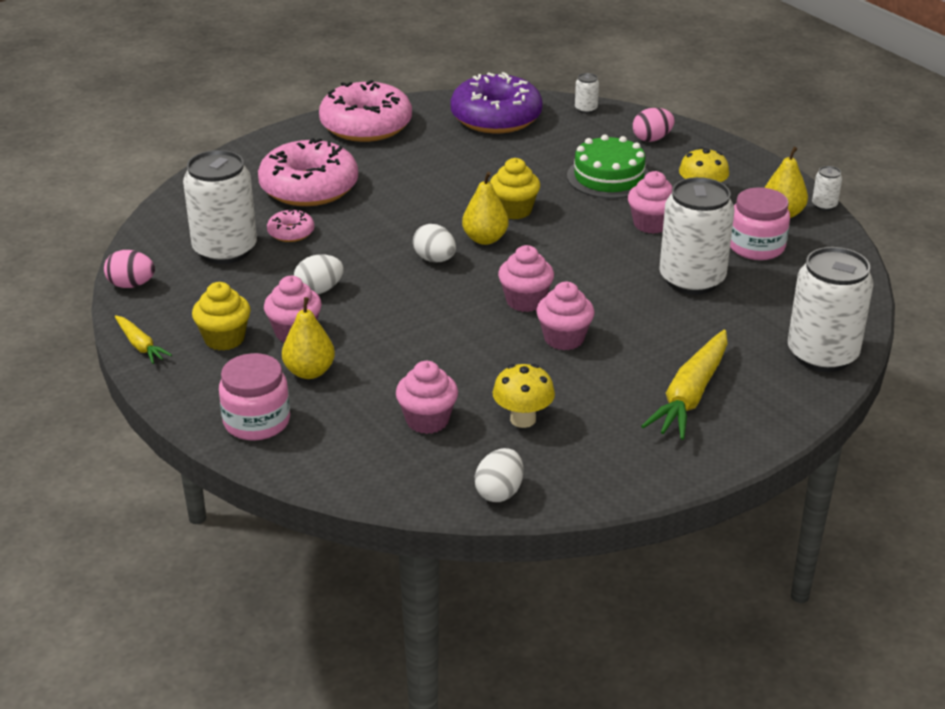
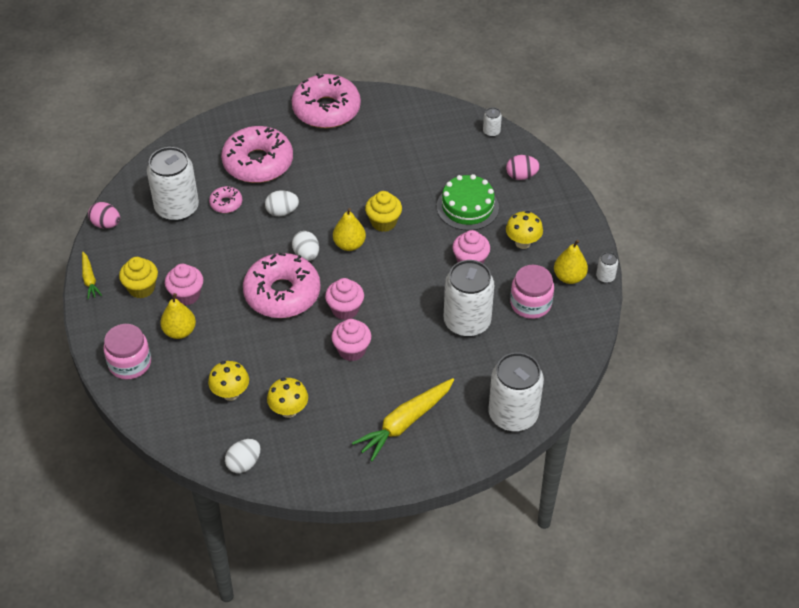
camera: 20 degrees right, 15 degrees up
white egg [294,254,344,294] -> white egg moved to [265,190,299,216]
pink cupcake [396,361,458,434] -> yellow mushroom [208,361,249,401]
purple donut [450,72,543,134] -> none
none -> pink donut [243,252,321,318]

